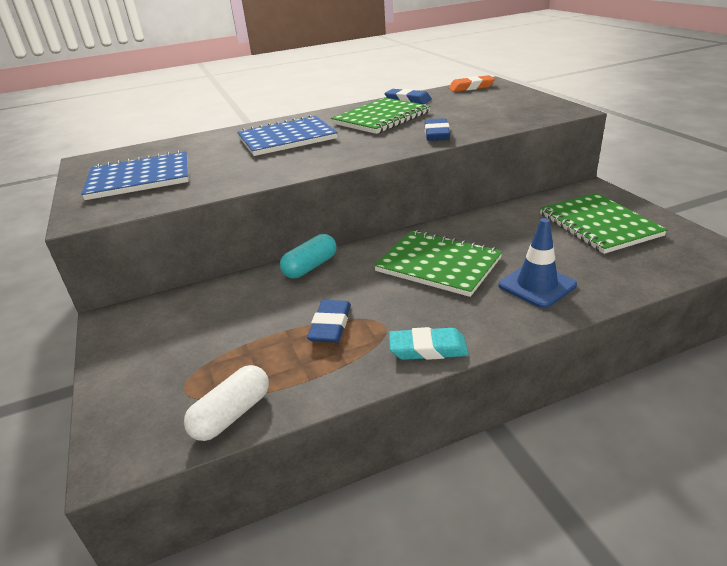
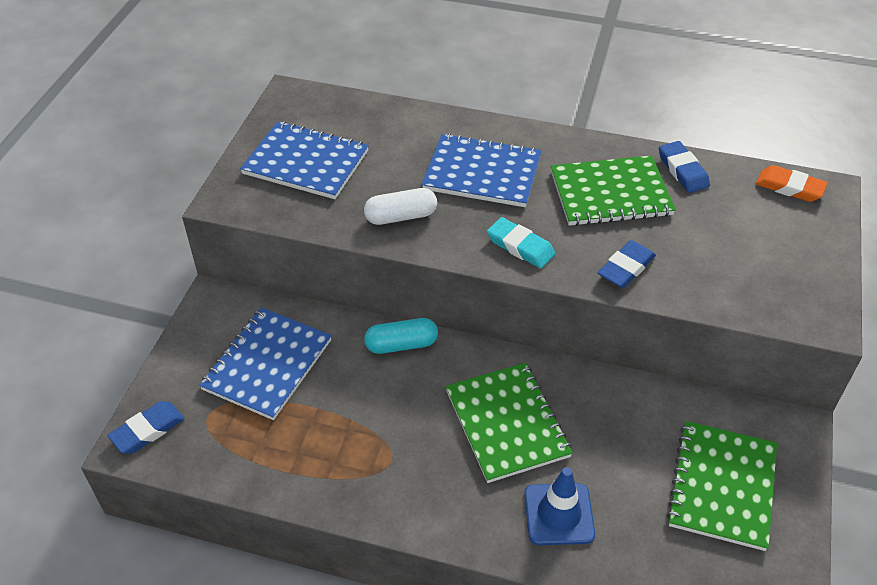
camera: 35 degrees right, 15 degrees up
white capsule [184,365,269,441] -> white capsule moved to [364,188,437,225]
blue eraser [307,300,351,343] -> blue eraser moved to [107,401,185,454]
turquoise eraser [389,327,469,360] -> turquoise eraser moved to [487,217,555,268]
none -> blue notebook [199,307,332,420]

